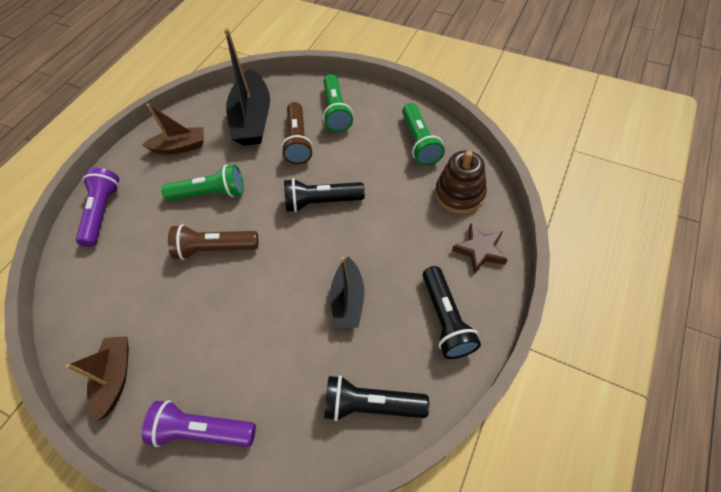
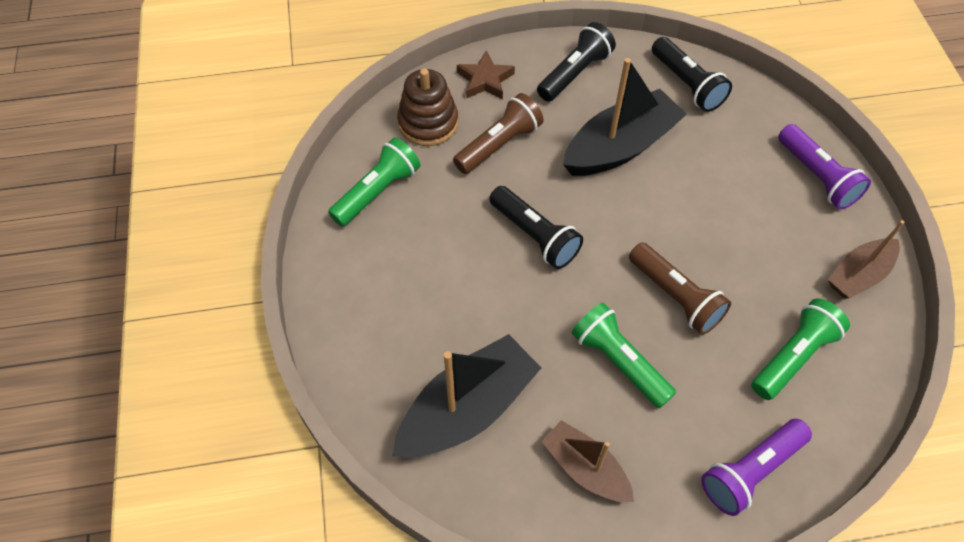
camera: 130 degrees left, 0 degrees up
brown flashlight [281,102,313,165] -> brown flashlight moved to [453,93,544,174]
green flashlight [323,74,353,132] -> green flashlight moved to [752,298,850,400]
black boat [330,257,365,328] -> black boat [563,58,687,176], size x1.65

